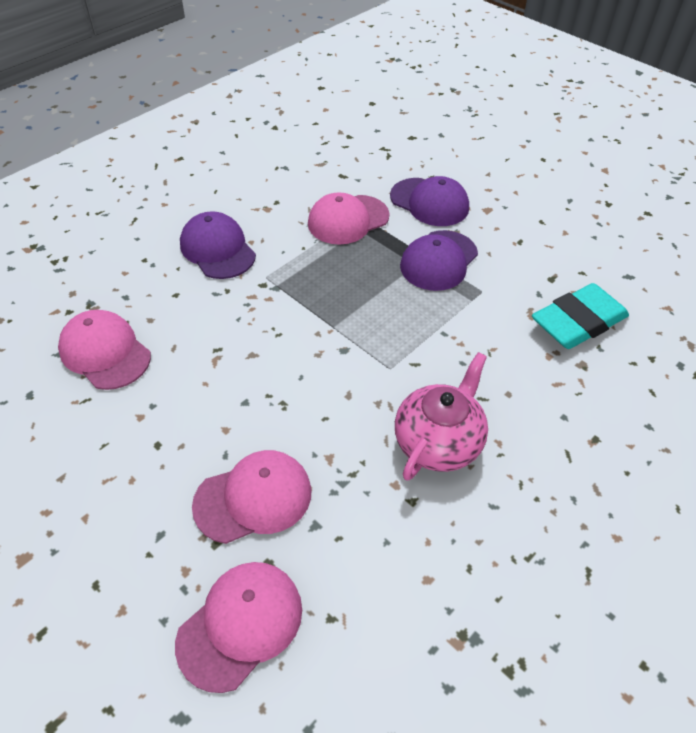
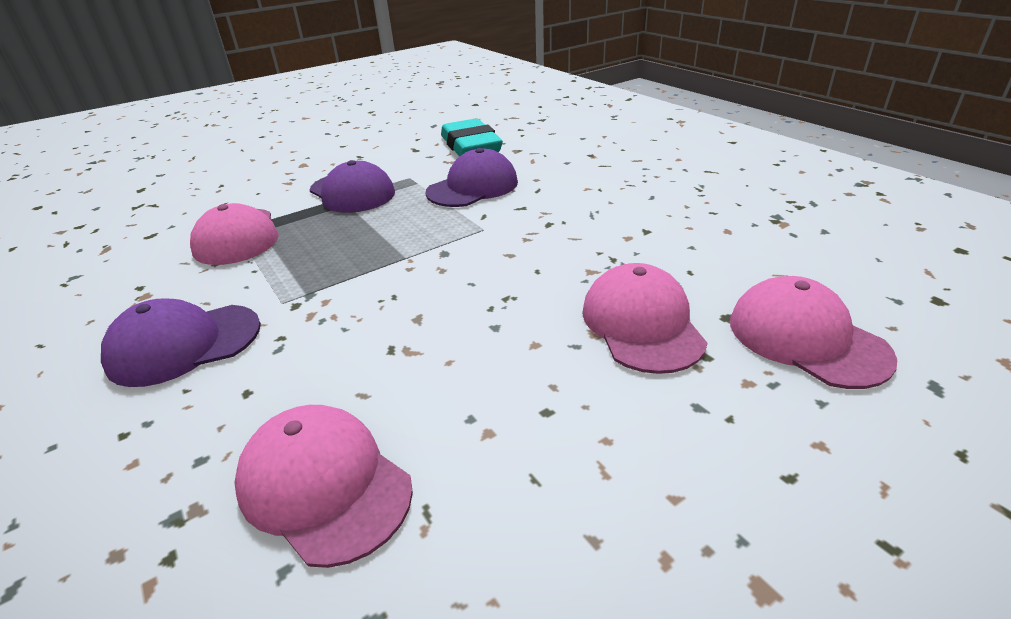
camera: 75 degrees left, 15 degrees down
pink cap [58,310,151,390] -> pink cap turned 75 degrees clockwise [234,405,413,568]
purple cap [390,176,469,226] -> purple cap moved to [425,148,518,207]
pink teapot [395,352,488,481] -> none

